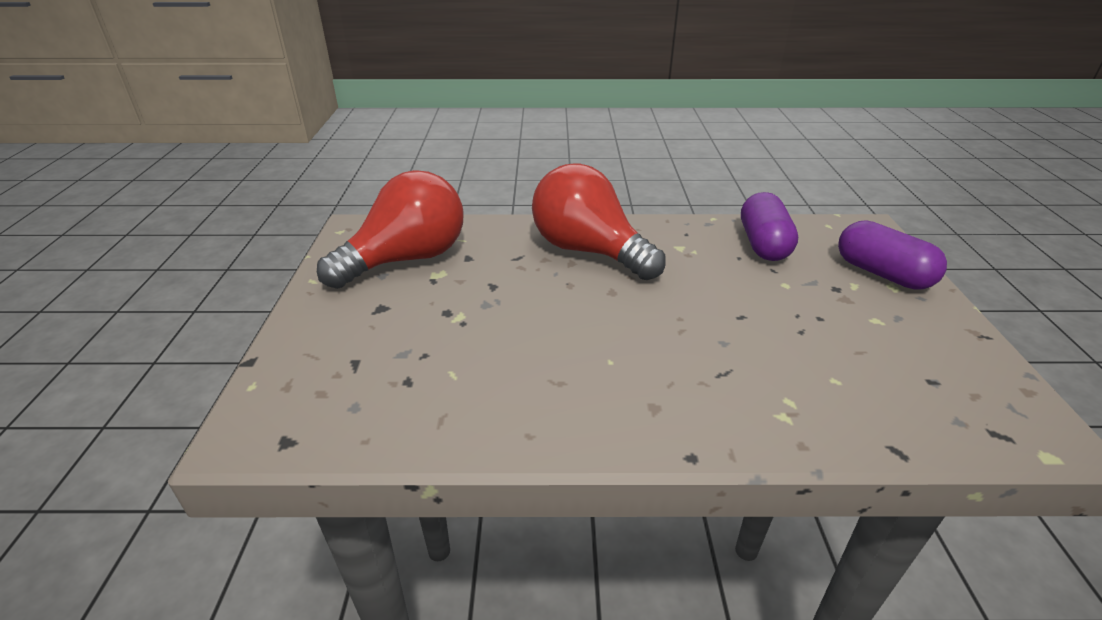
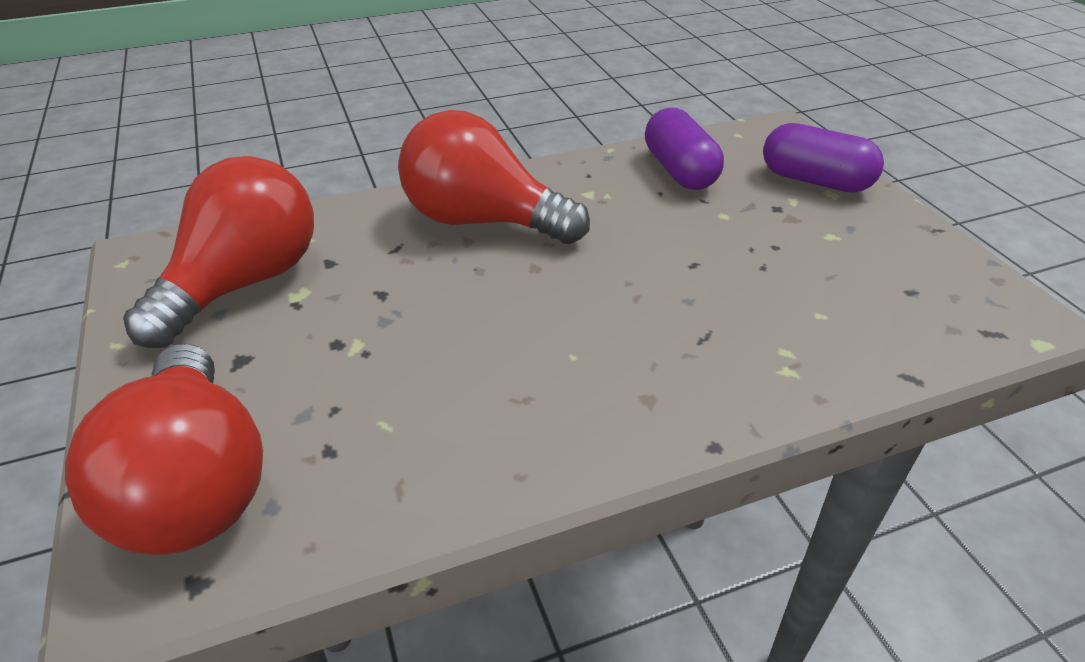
camera: 20 degrees left, 5 degrees up
none -> red light bulb [65,344,263,555]

